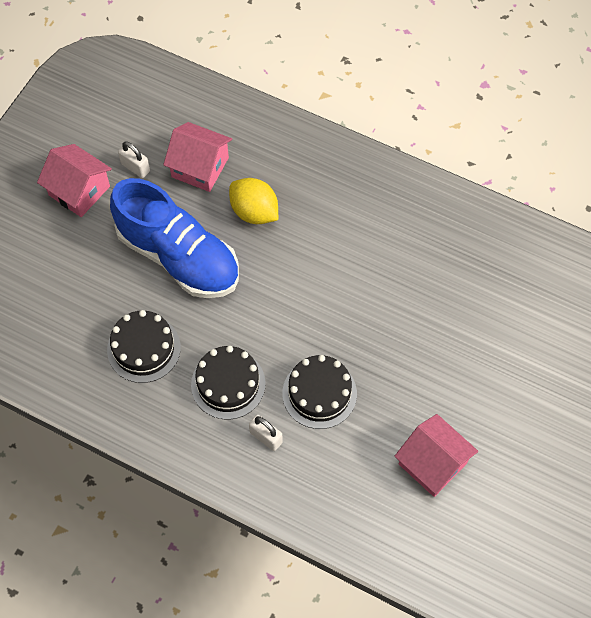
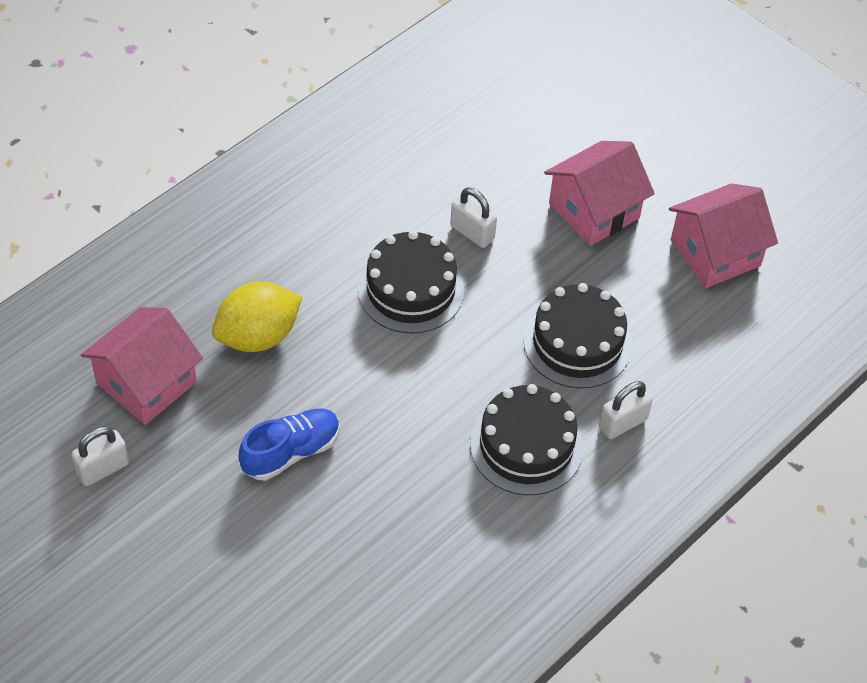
camera: 75 degrees left, 10 degrees down
pink house [37,144,112,217] -> pink house moved to [544,141,655,246]
black cake [107,310,181,383] -> black cake moved to [358,230,464,334]
blue shoe [110,178,239,298] -> blue shoe [238,409,340,480], size x0.47
none -> white padlock [450,187,497,248]

